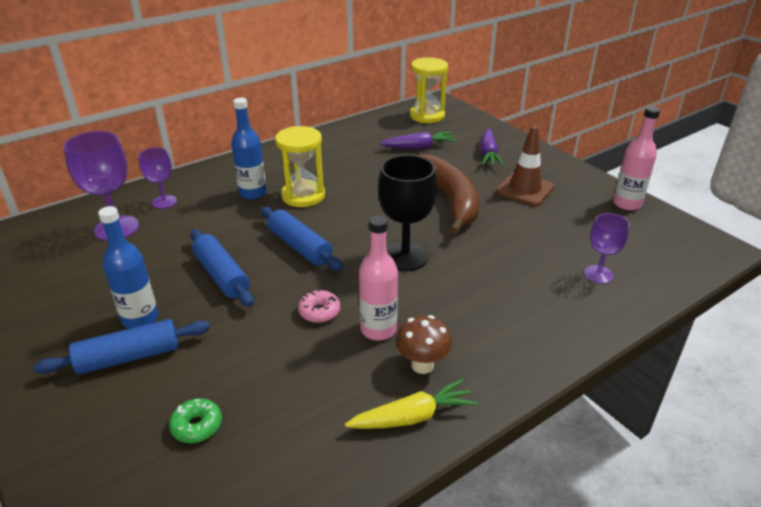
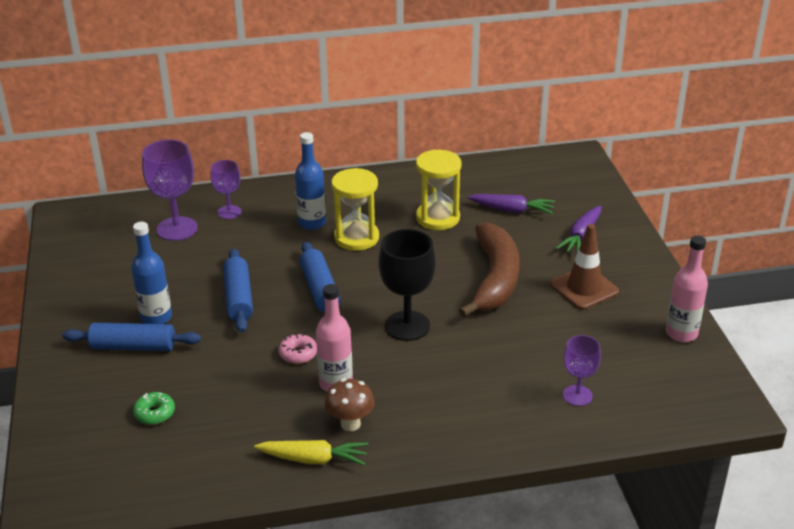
camera: 25 degrees right, 0 degrees up
yellow hourglass [410,57,448,123] -> yellow hourglass moved to [416,149,462,230]

